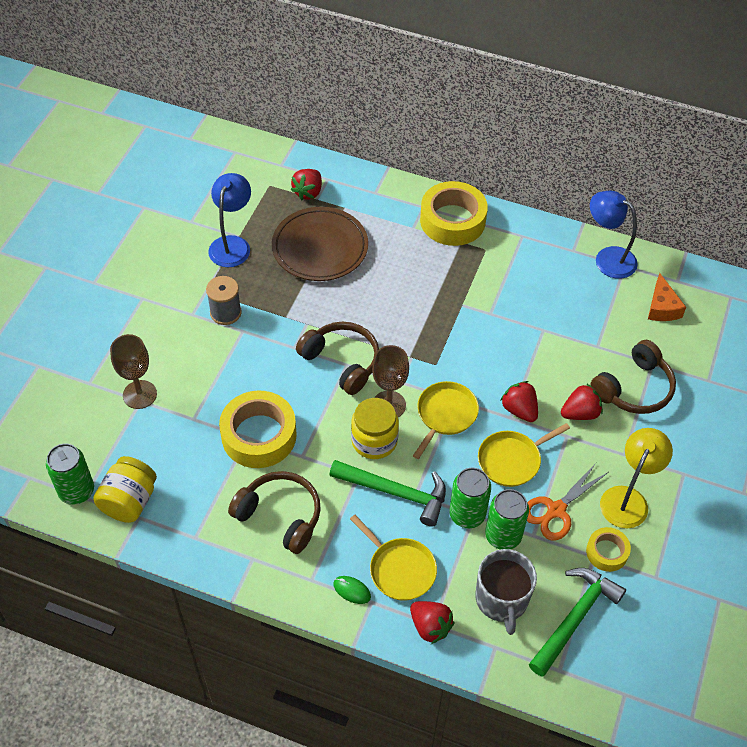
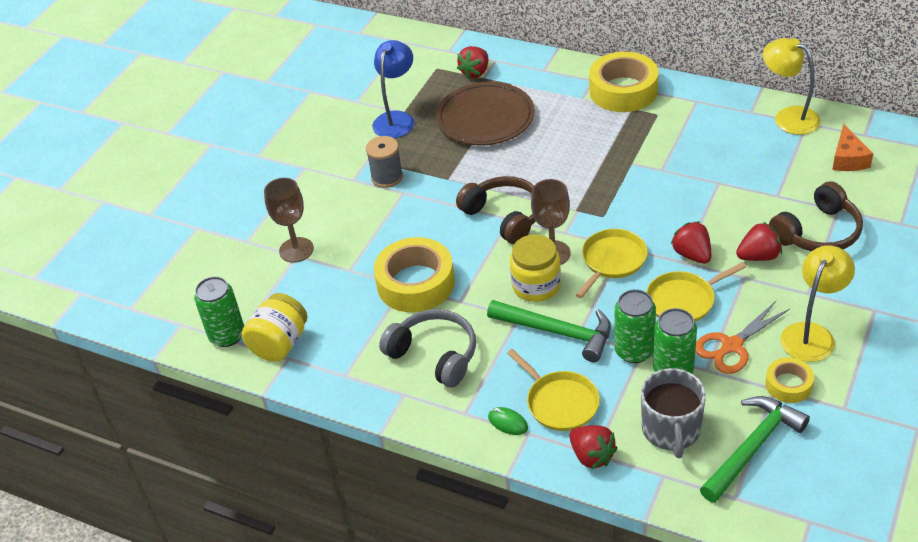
camera: 10 degrees right, 10 degrees down
brown headphones [228,471,321,554] -> grey headphones [379,309,476,388]
blue lamp [590,191,638,279] -> yellow lamp [763,38,821,135]

